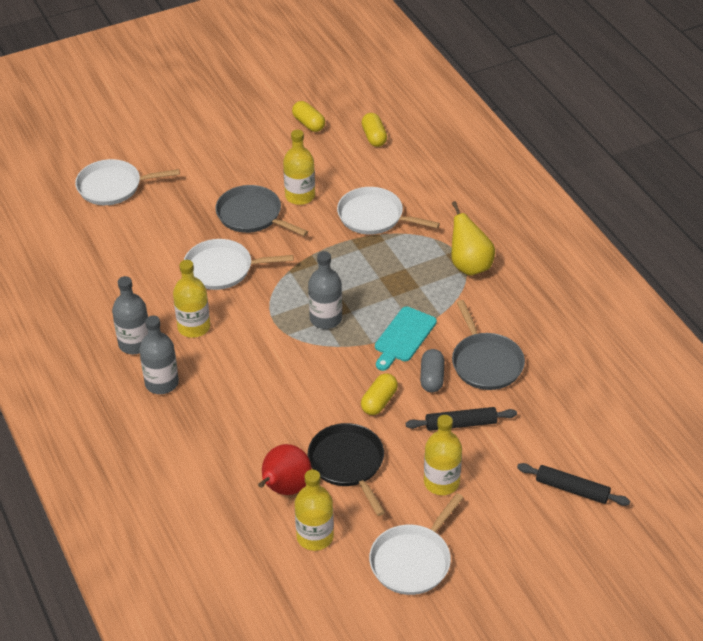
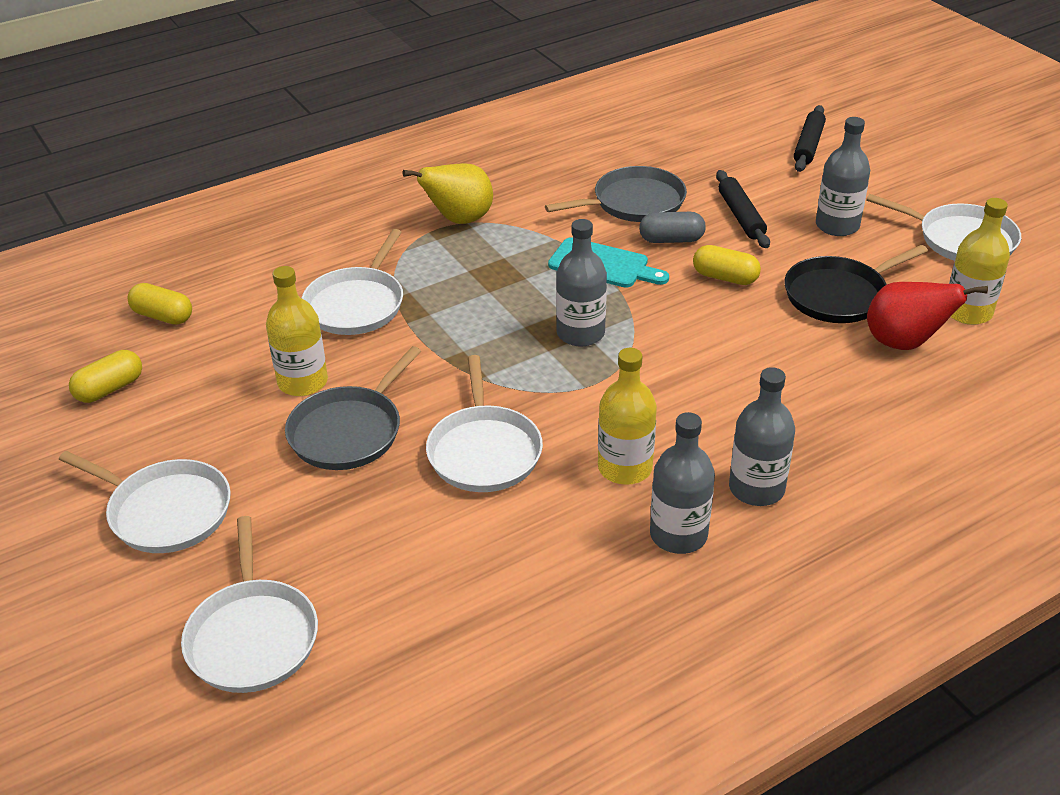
camera: 95 degrees left, 5 degrees down
yellow capsule [361,113,387,147] -> yellow capsule turned 45 degrees clockwise [127,283,192,325]
yellow bottle [424,415,462,495] -> grey bottle [816,117,870,236]
none -> white pan [59,451,231,553]

